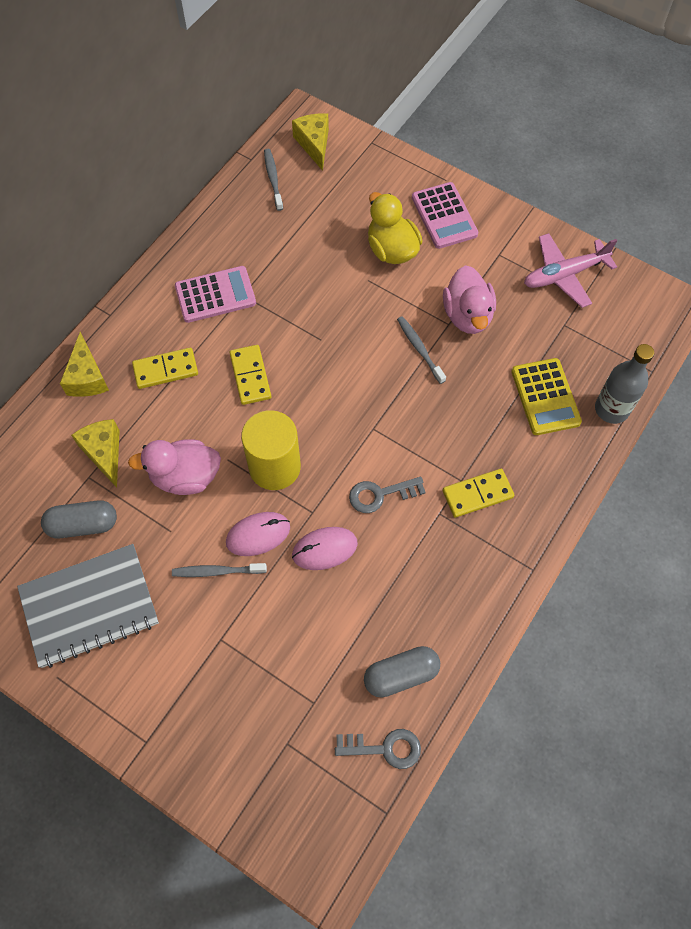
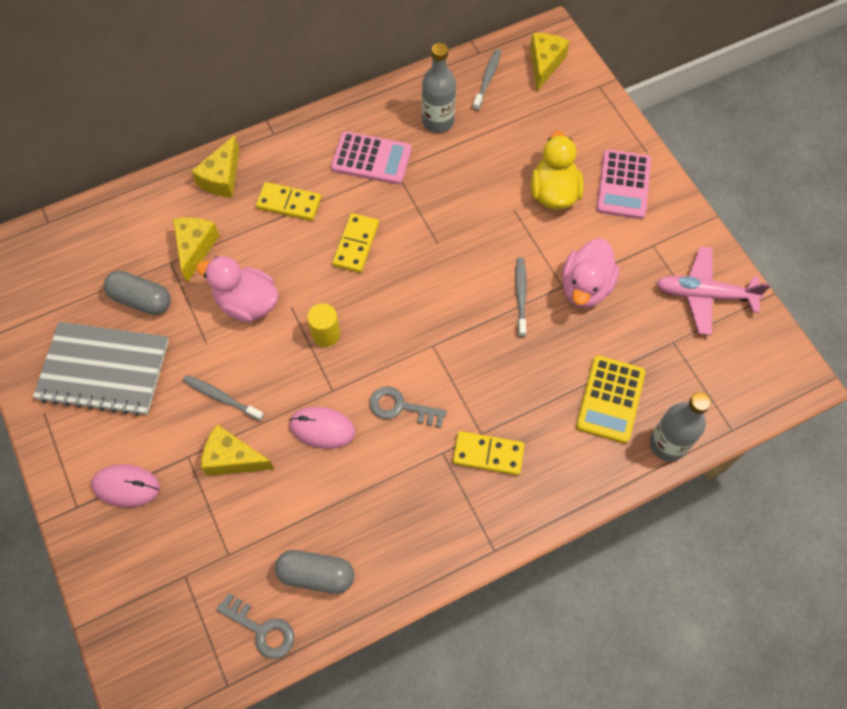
camera: 30 degrees right, 0 degrees up
pink mouse [226,512,290,556] -> pink mouse moved to [91,464,160,507]
yellow cylinder [241,410,301,490] -> yellow cylinder [307,303,340,347], size x0.55
none -> yellow cheese [201,424,274,476]
none -> grey bottle [422,43,456,133]

